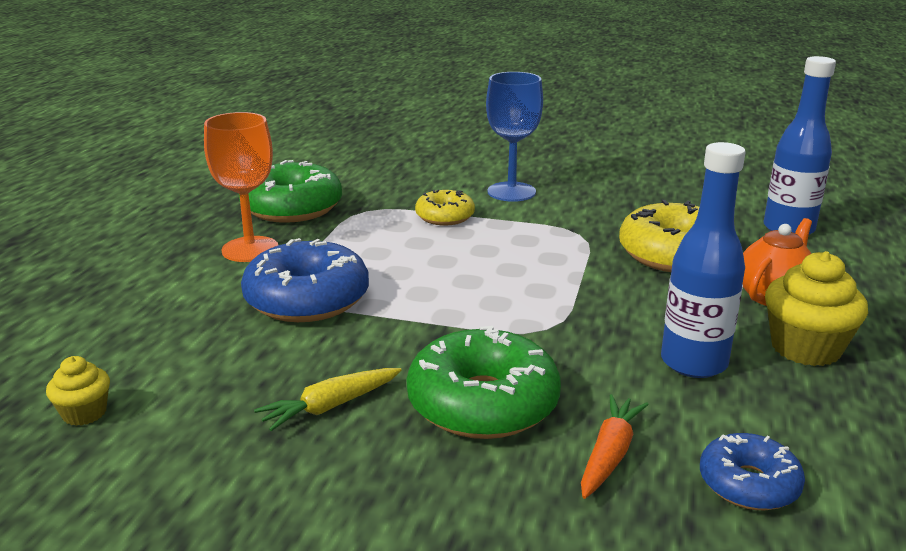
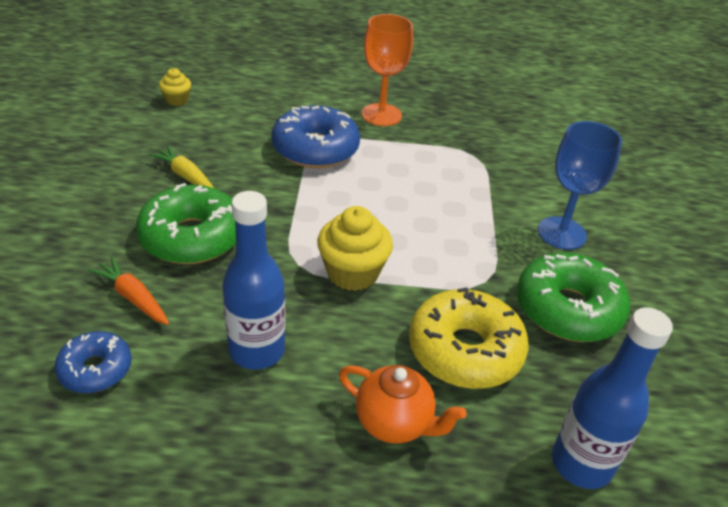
camera: 75 degrees right, 15 degrees up
green donut [239,160,342,223] -> green donut moved to [517,253,630,342]
yellow donut [415,190,475,226] -> none
orange carrot [581,394,649,499] -> orange carrot turned 150 degrees counterclockwise [88,257,169,325]
yellow cupcake [765,251,868,366] -> yellow cupcake moved to [317,206,393,291]

